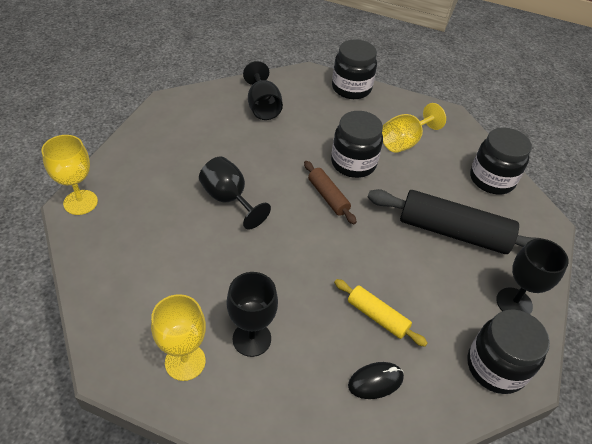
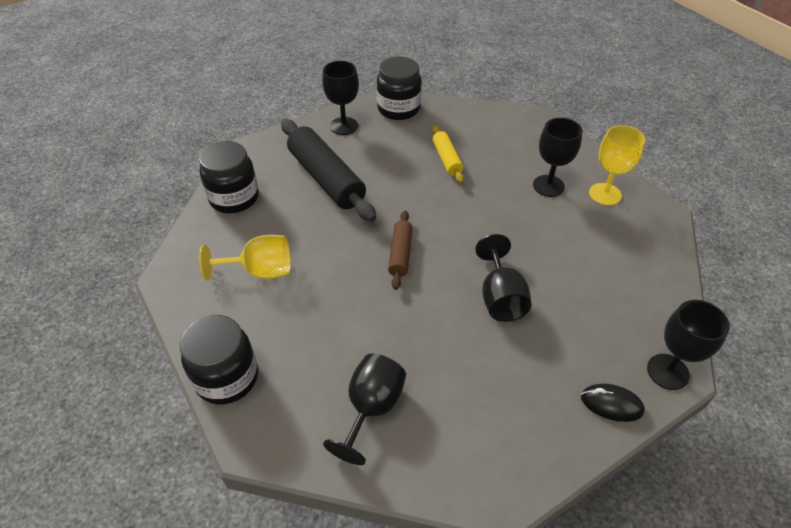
camera: 140 degrees left, 0 degrees up
yellow goblet [41,135,98,215] -> black goblet [647,300,730,390]
black jar [331,111,383,178] -> none
black mouse [348,362,404,399] -> black mouse moved to [581,384,645,422]

